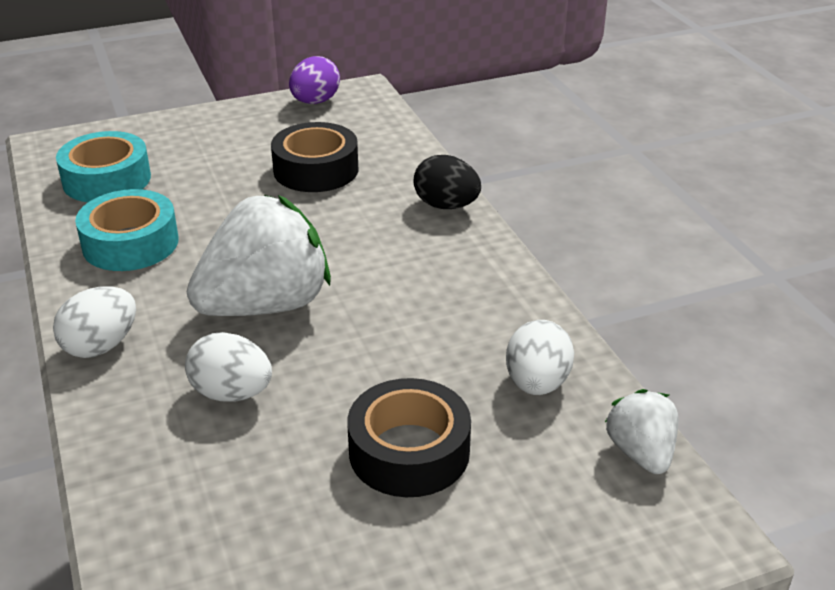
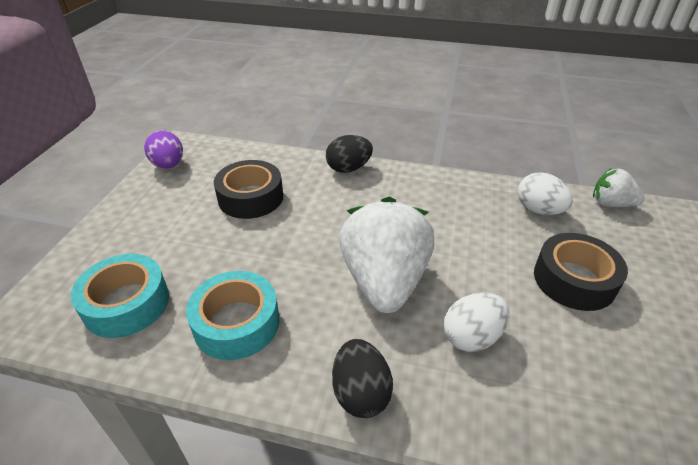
camera: 55 degrees left, 5 degrees up
white egg [53,286,136,358] -> black egg [332,339,393,418]

